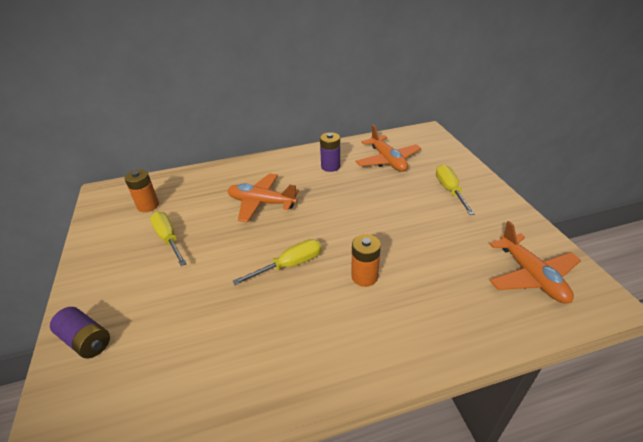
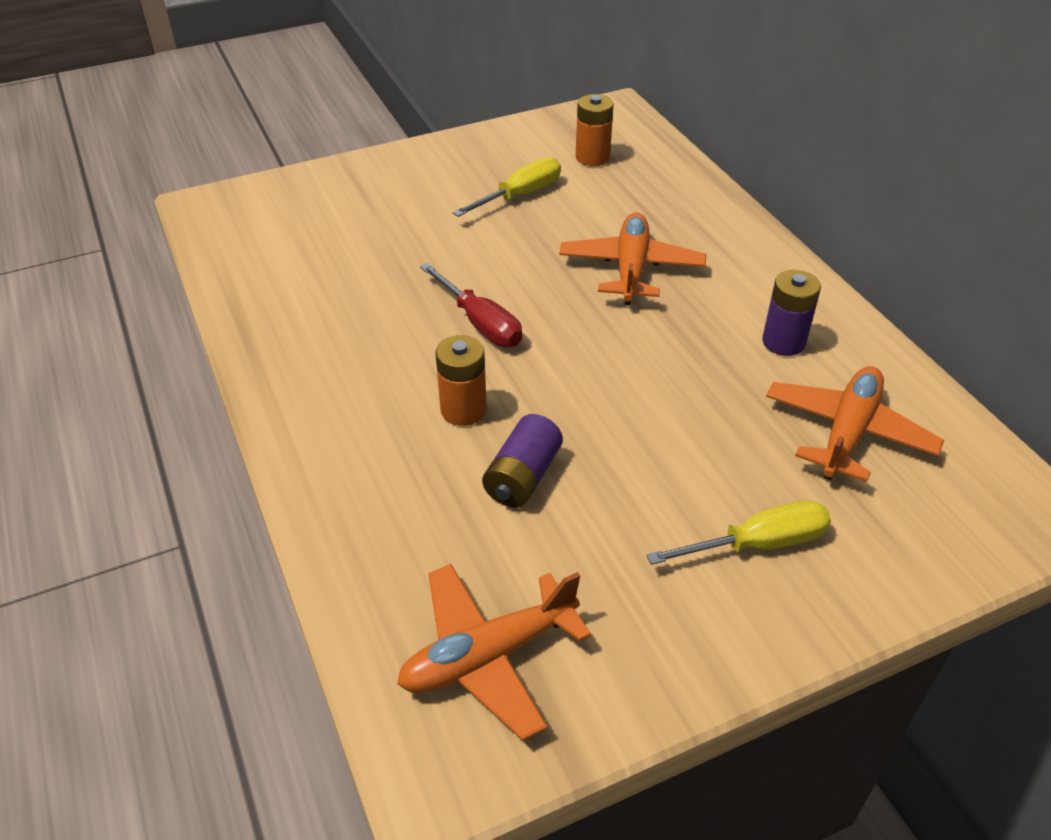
camera: 80 degrees right, 5 degrees up
purple battery [50,307,110,358] -> purple battery moved to [482,414,563,508]
yellow screwdriver [233,239,322,285] -> red screwdriver [420,263,522,347]
orange plane [356,124,421,172] -> orange plane turned 150 degrees clockwise [766,366,944,482]

